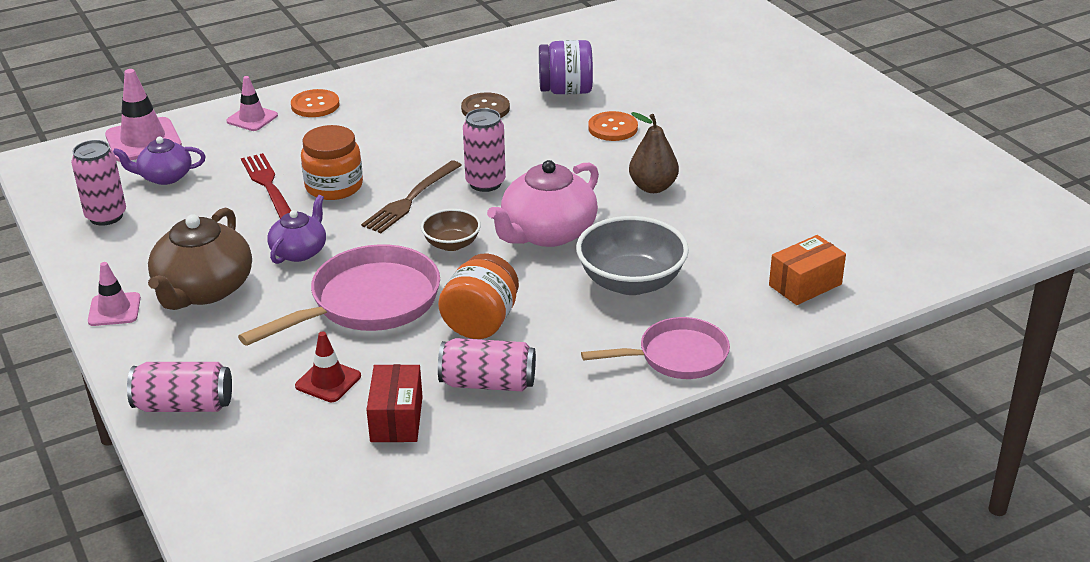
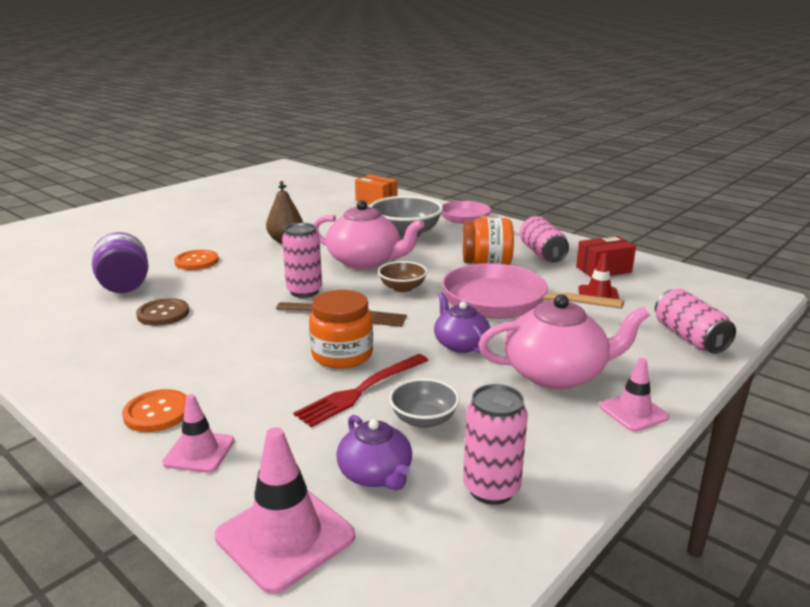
camera: 110 degrees left, 10 degrees down
brown teapot [148,208,252,310] -> pink teapot [478,294,650,389]
purple teapot [267,195,326,264] -> purple teapot turned 60 degrees clockwise [434,292,490,353]
none -> grey bowl [389,378,460,428]

